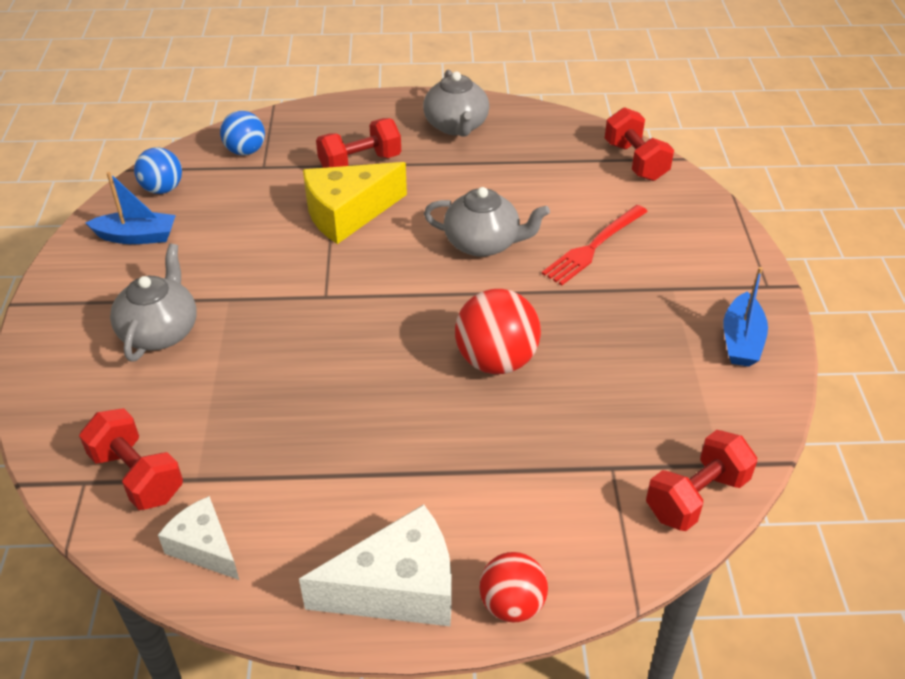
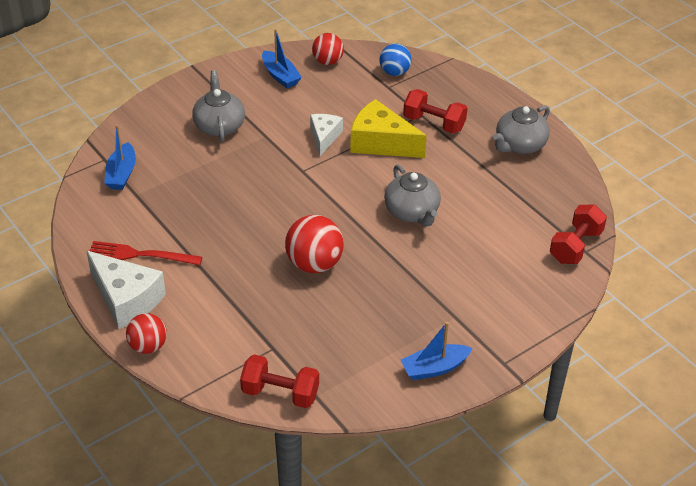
camera: 55 degrees right, 0 degrees up
red dumbbell [79,408,183,510] -> blue boat [104,125,136,190]
grey teapot [110,244,197,361] -> grey teapot turned 75 degrees counterclockwise [192,70,245,142]
blue ball [134,147,182,194] -> red ball [312,33,344,65]
white cheese [158,496,239,580] -> white cheese moved to [310,114,343,156]
red fork [542,205,648,285] -> red fork moved to [89,241,202,265]

